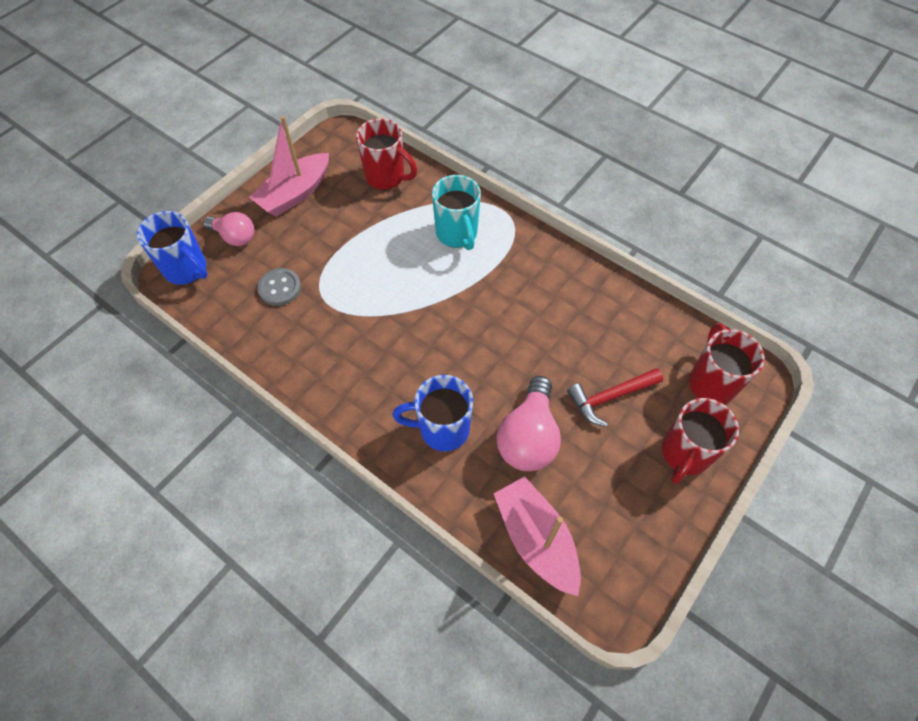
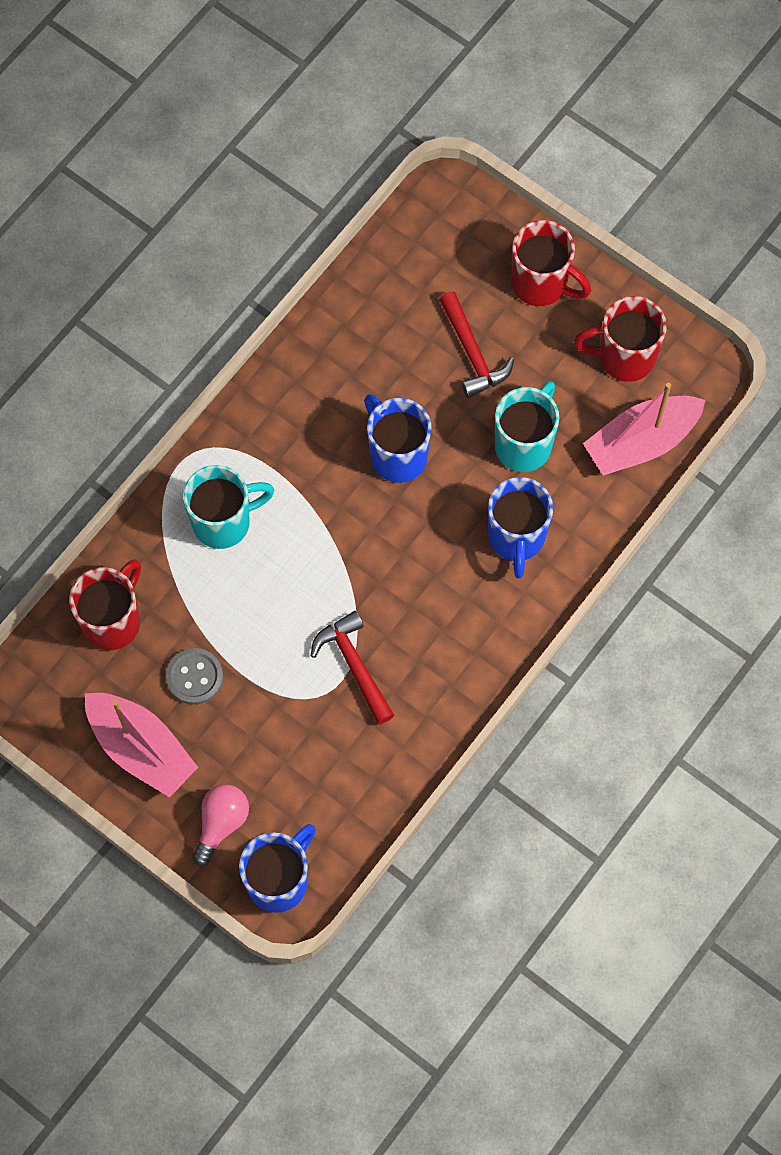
camera: 90 degrees left, 10 degrees up
grey button [257,268,301,306] -> grey button moved to [166,648,223,705]
pink light bulb [497,376,561,471] -> turquoise mug [495,381,559,472]
red mug [689,323,765,404] -> red mug moved to [574,296,667,382]
none -> red hammer [311,611,394,725]
none -> blue mug [364,394,432,483]

